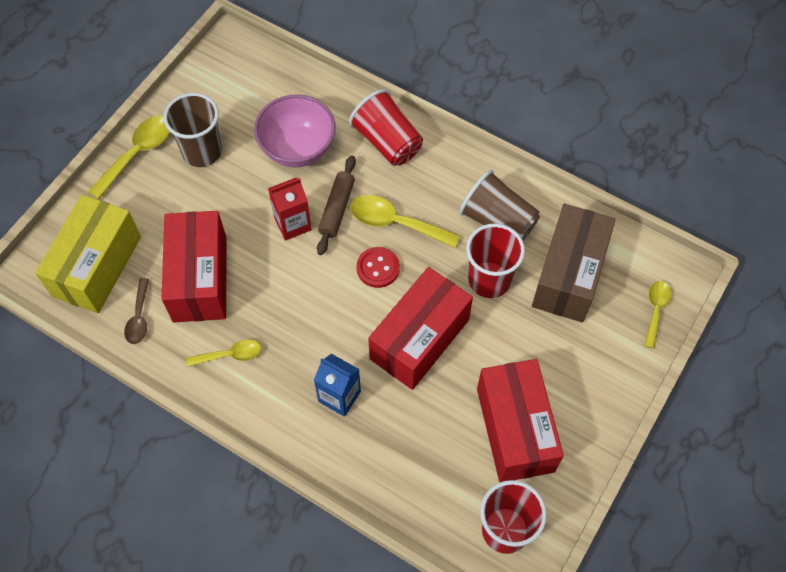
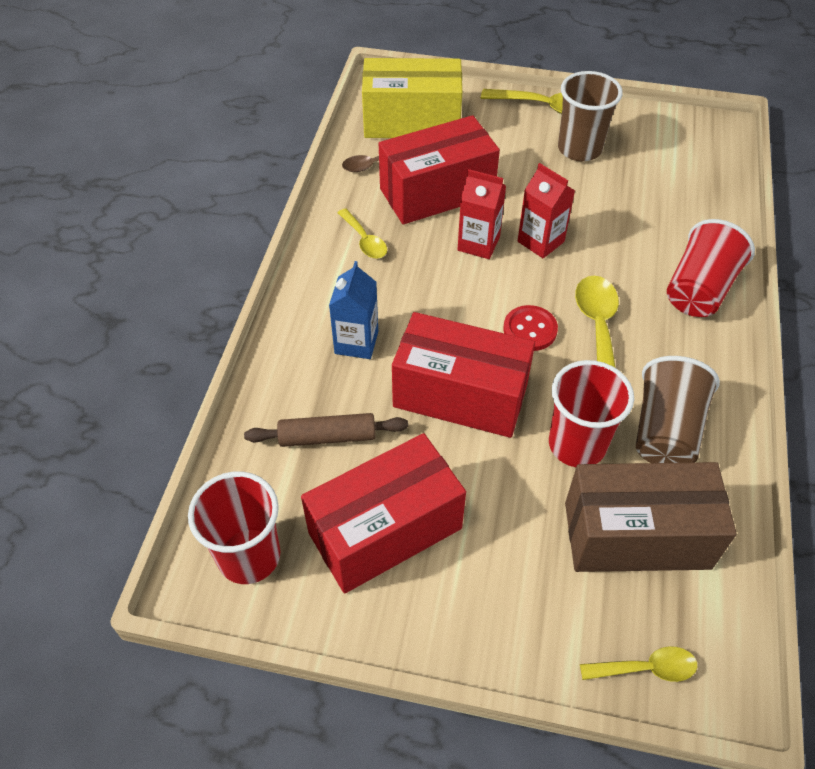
camera: 70 degrees right, 10 degrees down
pink bowl [254,94,336,167] -> none
brown rolling pin [317,155,356,255] -> brown rolling pin moved to [244,413,408,447]
none -> red carton [457,169,506,259]

